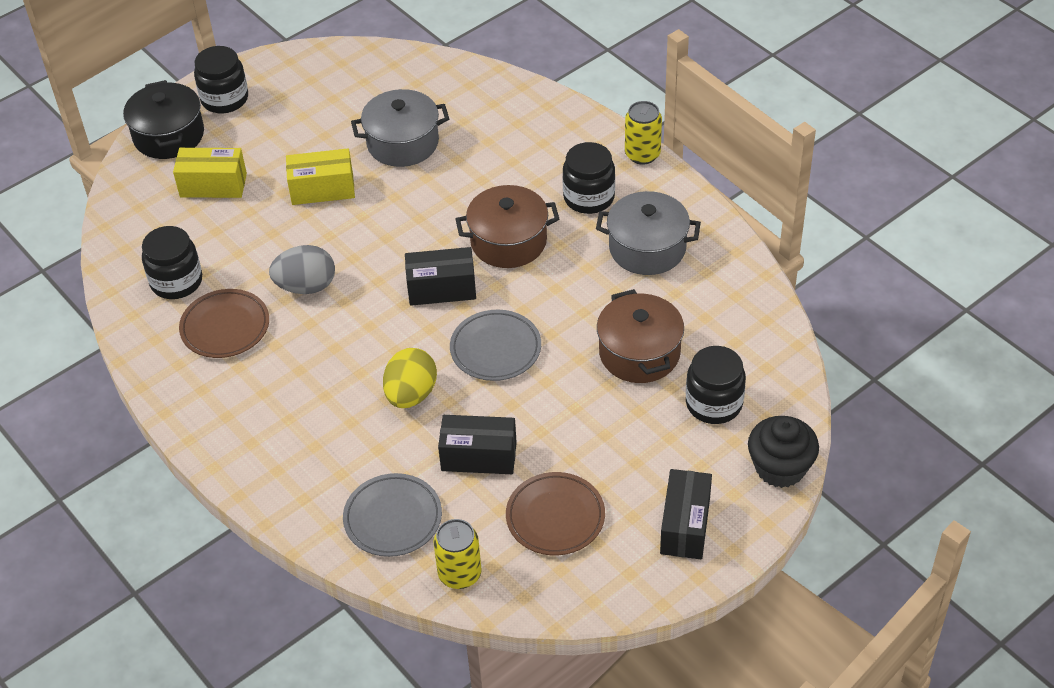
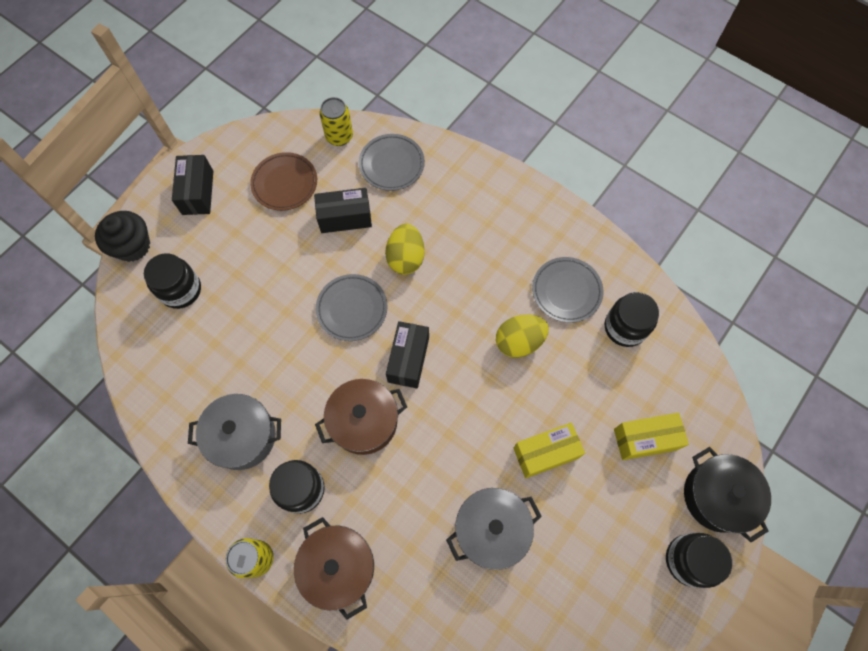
camera: 165 degrees right, 20 degrees up
brown plate [179,289,269,358] -> grey plate [532,257,604,323]
grey egg [269,245,335,294] -> yellow egg [496,314,549,358]
black box [405,247,476,306] -> black box turned 60 degrees counterclockwise [386,321,429,389]
brown pot [597,289,684,383] -> brown pot moved to [294,517,374,620]

